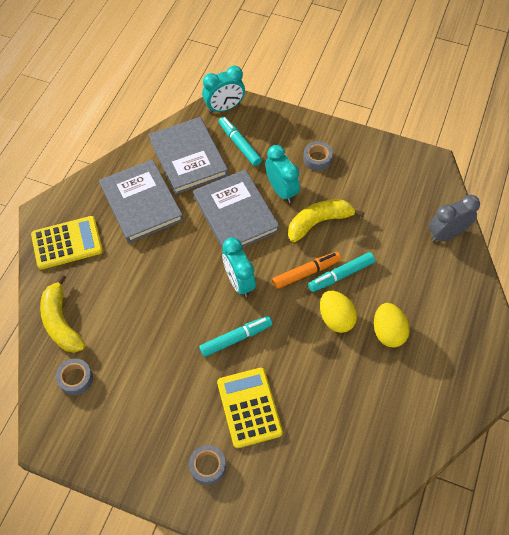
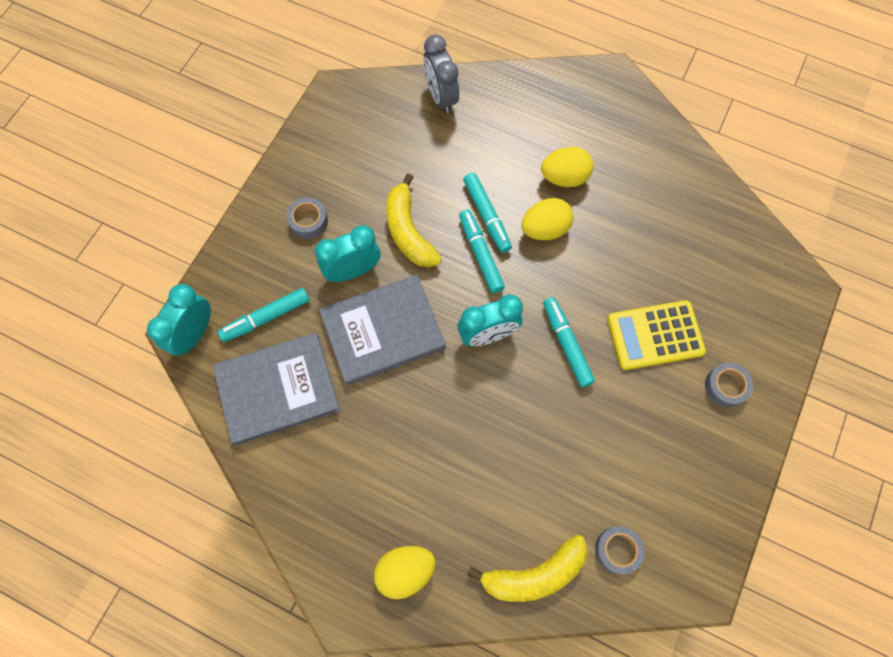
camera: 85 degrees left, 10 degrees up
yellow calculator [31,216,103,269] -> yellow egg [374,546,436,599]
grey book [99,159,183,243] -> none
turquoise clock [202,66,245,113] -> turquoise clock turned 135 degrees counterclockwise [147,284,211,355]
orange marker [272,252,341,289] -> turquoise marker [459,210,505,293]

